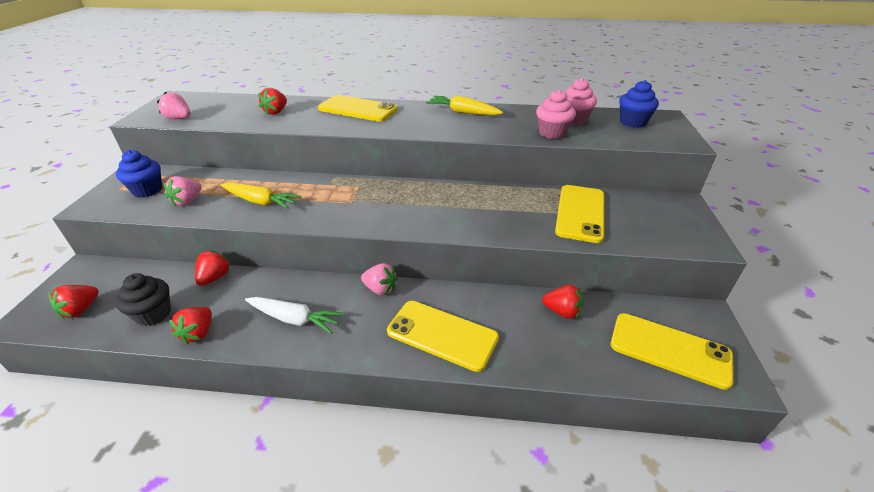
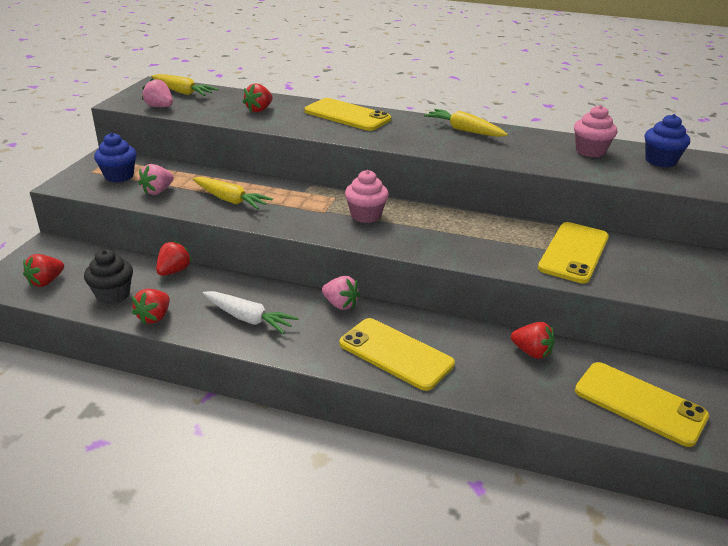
camera: 10 degrees right, 5 degrees down
pink cupcake [536,89,576,139] -> pink cupcake moved to [345,170,389,223]
none -> yellow carrot [151,74,219,96]

